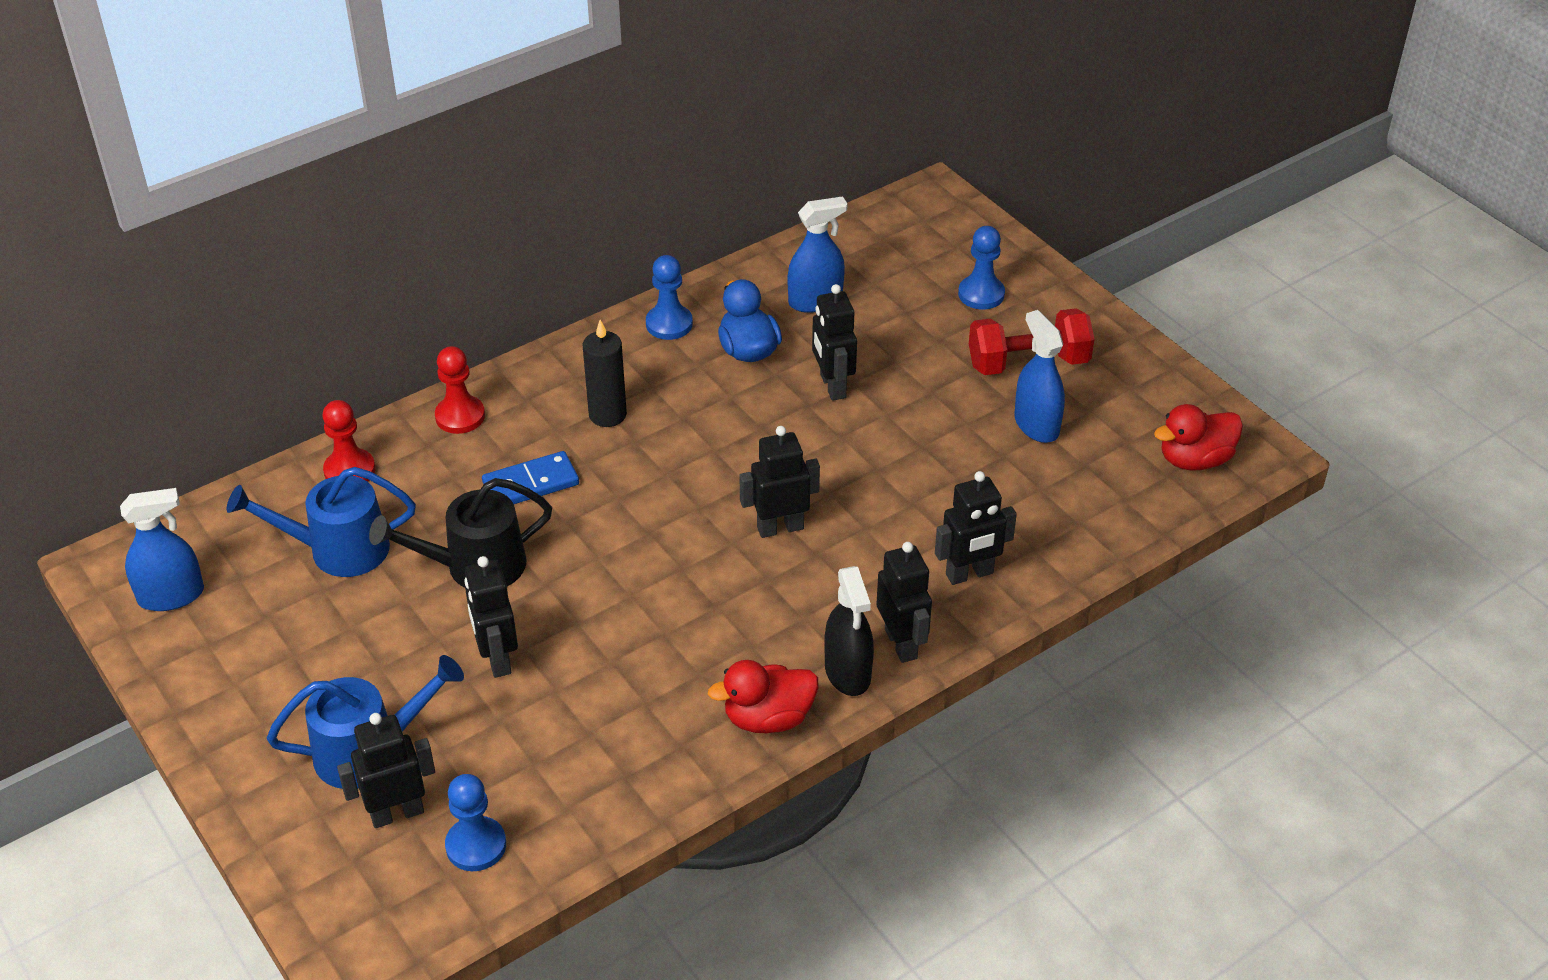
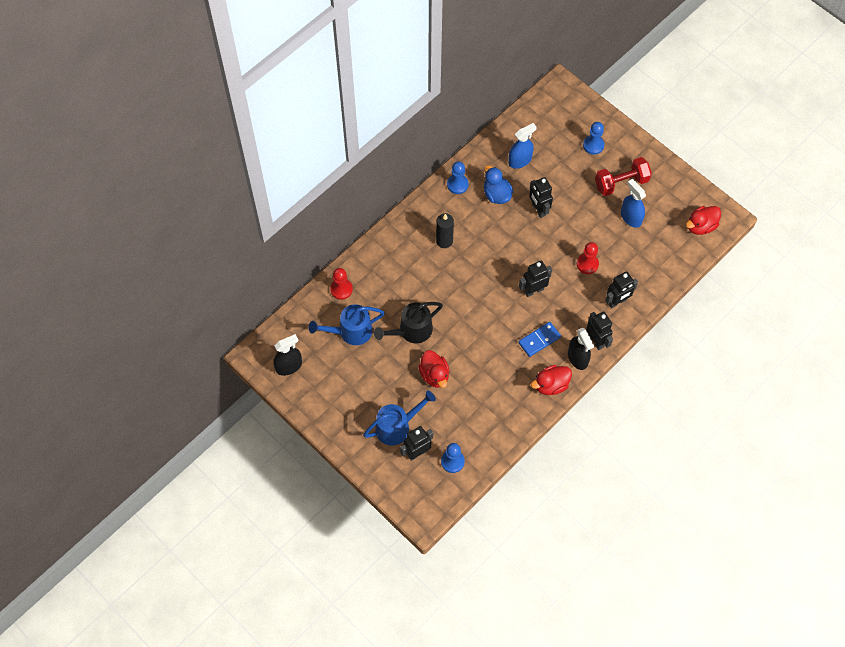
camera: 10 degrees left, 20 degrees up
blue spray bottle [120,488,204,611] -> black spray bottle [273,334,302,376]
red pawn [435,346,485,434] -> red pawn moved to [577,242,599,274]
black robot [465,556,518,678] -> red duck [418,350,449,388]
blue domino [482,451,579,504] -> blue domino moved to [518,322,561,357]

